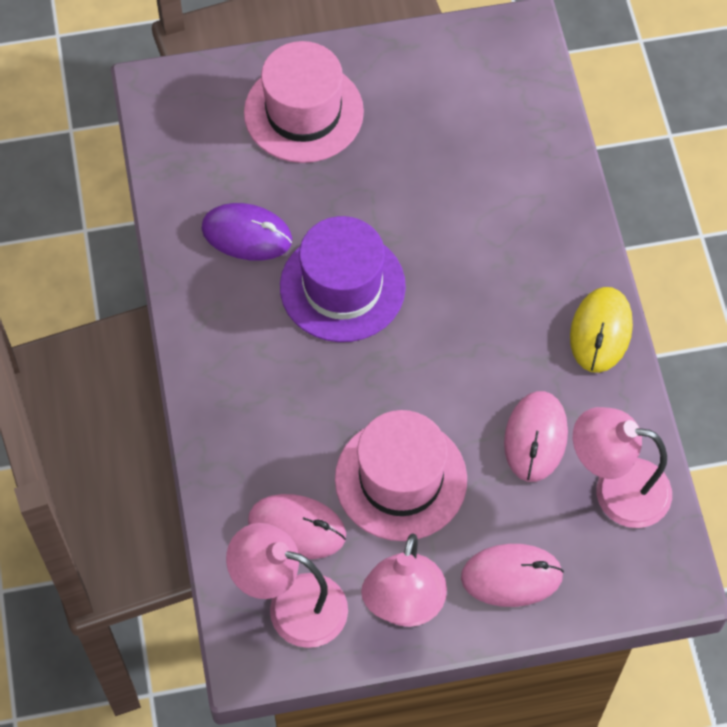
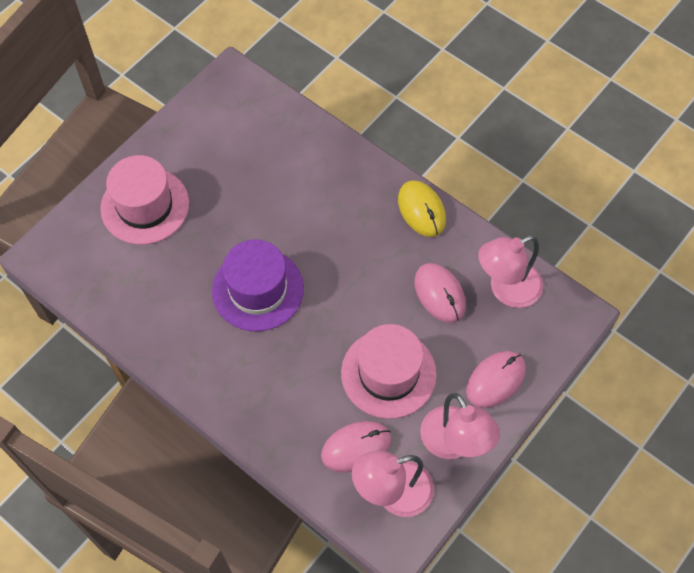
camera: 40 degrees left, 0 degrees up
purple mouse [201,203,292,261] -> none

